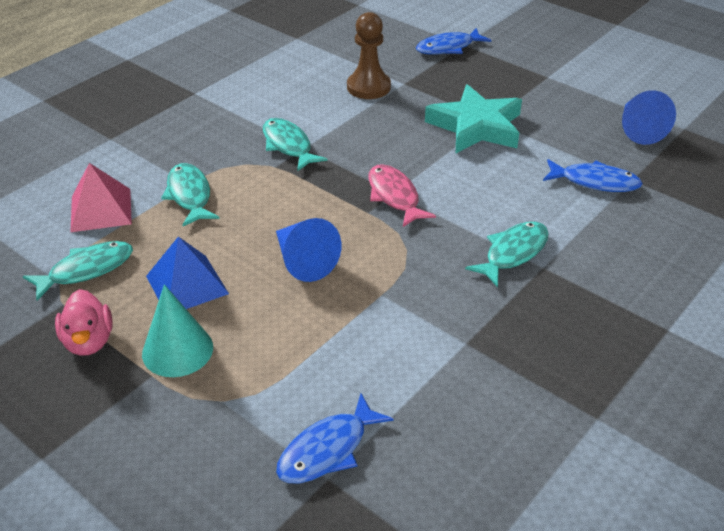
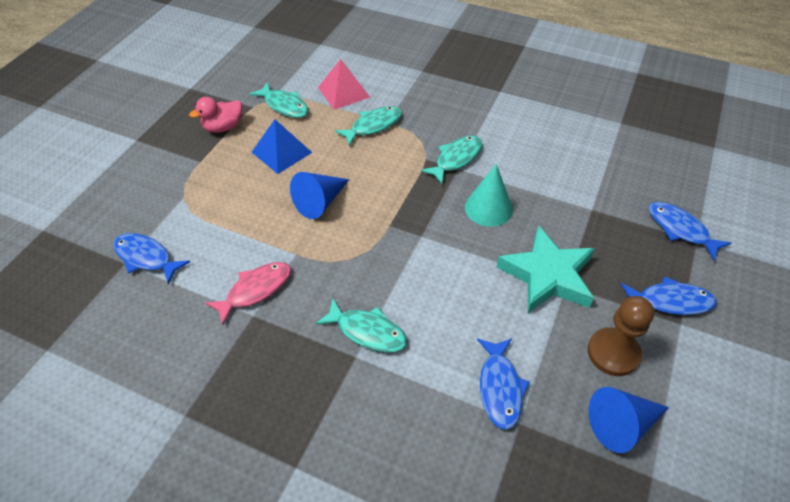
camera: 75 degrees right, 10 degrees up
turquoise cone [142,284,213,377] -> turquoise cone moved to [465,164,513,227]
brown pawn [347,12,391,99] -> brown pawn moved to [588,296,654,376]
pink fish [368,164,436,227] -> pink fish moved to [205,262,291,325]
none -> blue fish [621,276,717,315]

